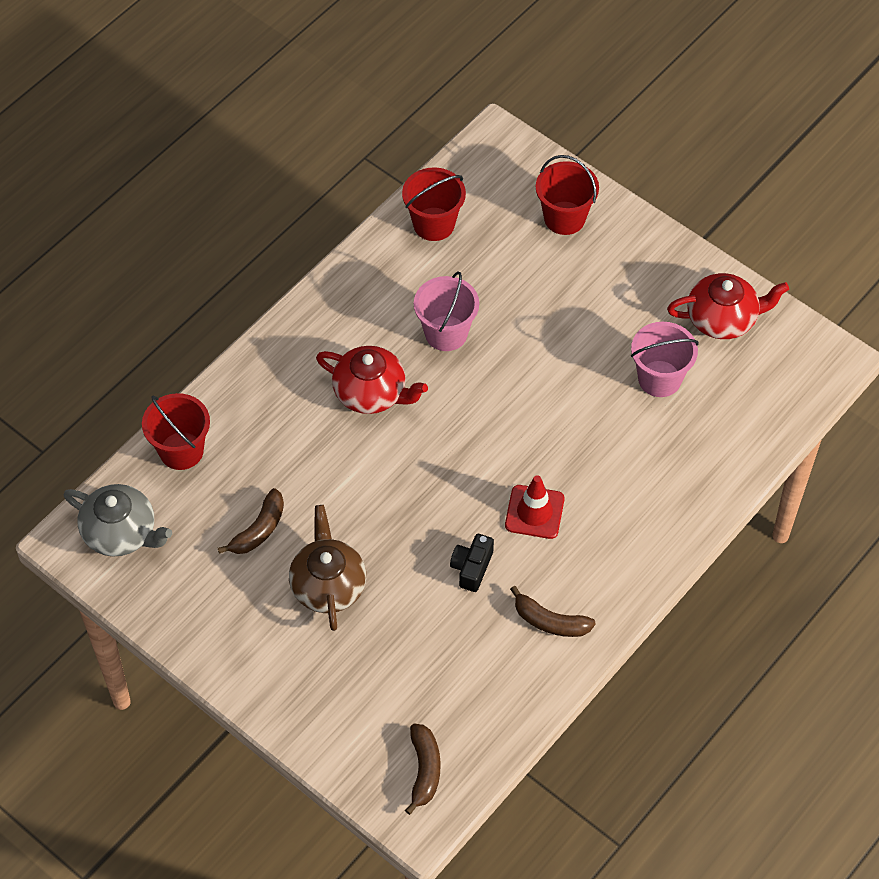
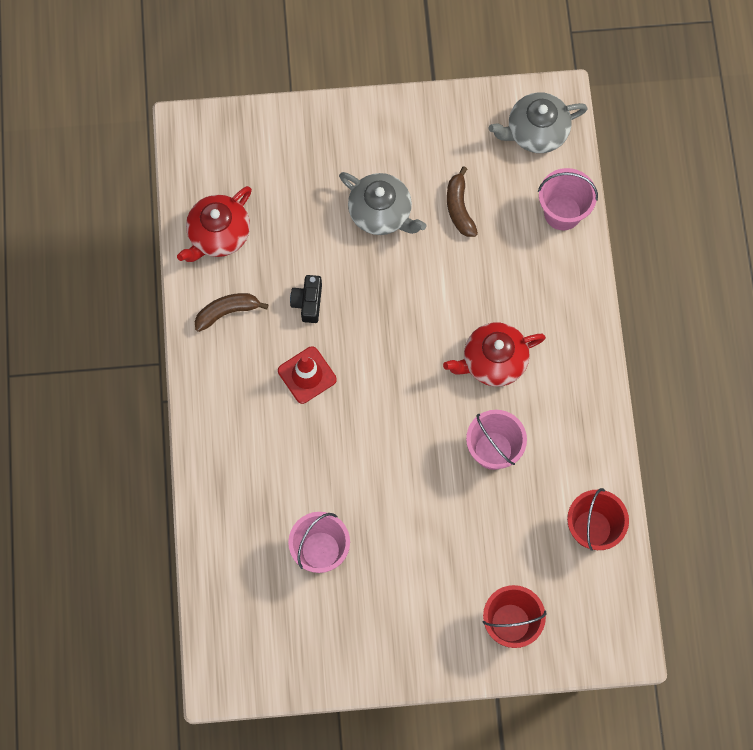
camera: 135 degrees right, 15 degrees up
red bucket [142,393,210,470] -> pink bucket [538,168,598,230]
brown teapot [289,505,366,631] -> grey teapot [339,172,427,235]
brown banana [405,723,440,815] -> none
black camera [450,534,494,592] -> black camera turned 150 degrees counterclockwise [290,275,322,323]
red teapot [667,273,789,339] -> red teapot moved to [177,186,252,262]

